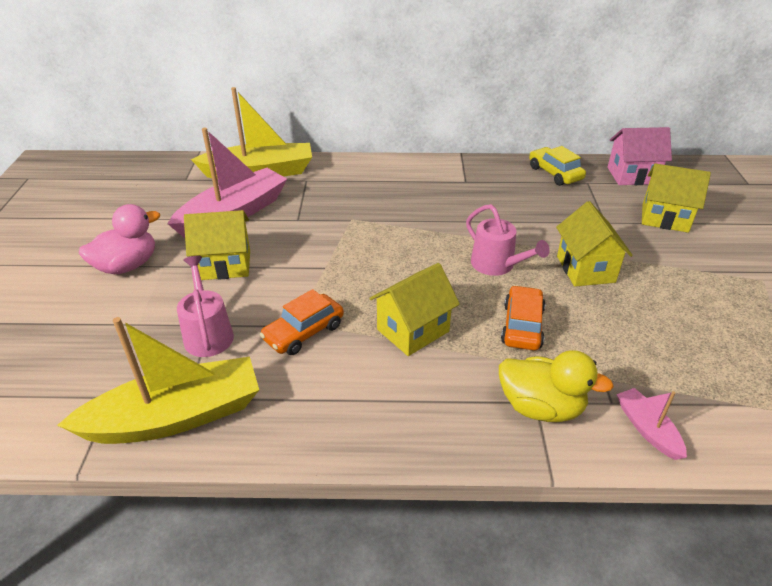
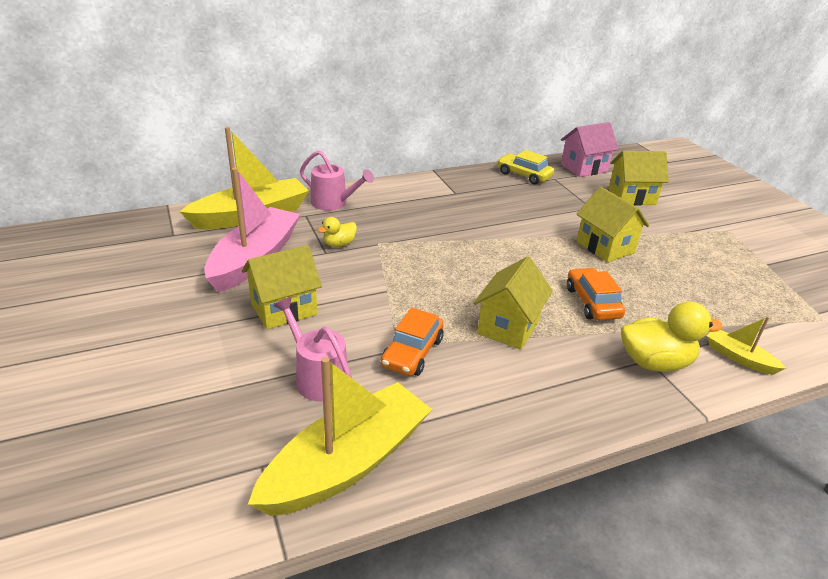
camera: 25 degrees left, 5 degrees down
pink duck [79,204,160,274] -> none
pink watering can [466,204,550,276] -> pink watering can moved to [300,150,374,210]
pink boat [617,388,687,460] -> yellow boat [707,316,786,375]
none -> yellow duck [318,217,357,247]

